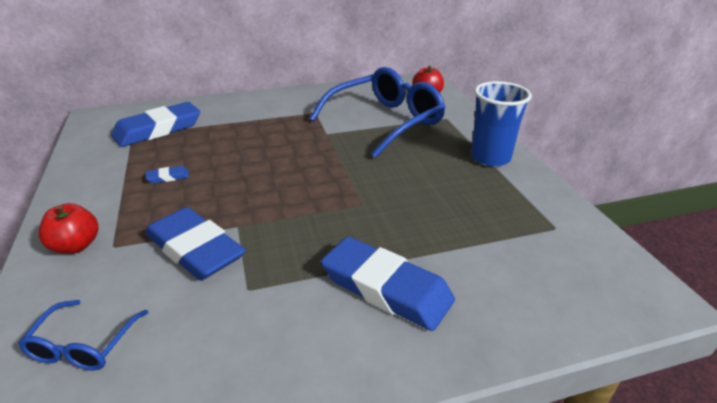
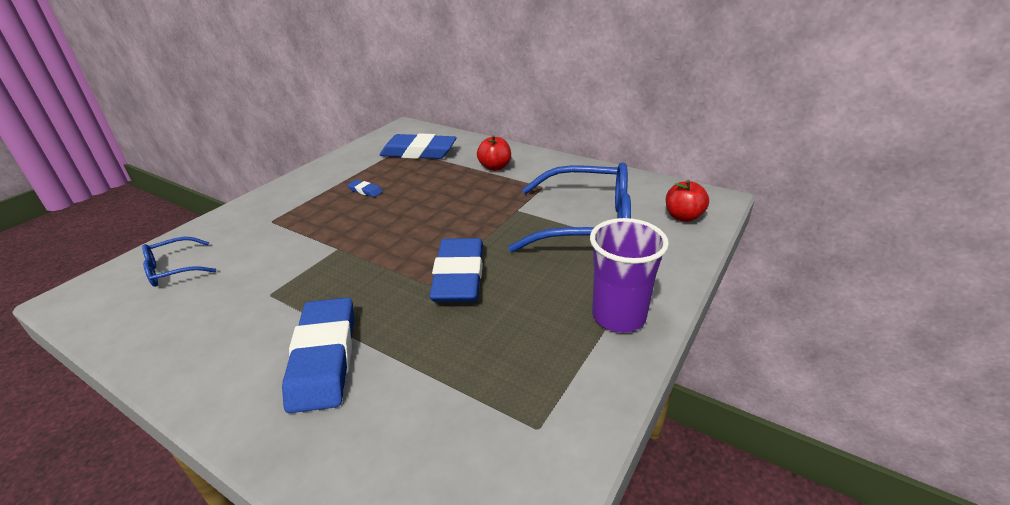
camera: 50 degrees right, 0 degrees up
red apple [39,203,99,254] -> red apple moved to [477,135,511,171]
blue eraser [145,207,246,281] -> blue eraser moved to [429,238,483,302]
blue cup [471,81,532,167] -> purple cup [590,218,669,333]

